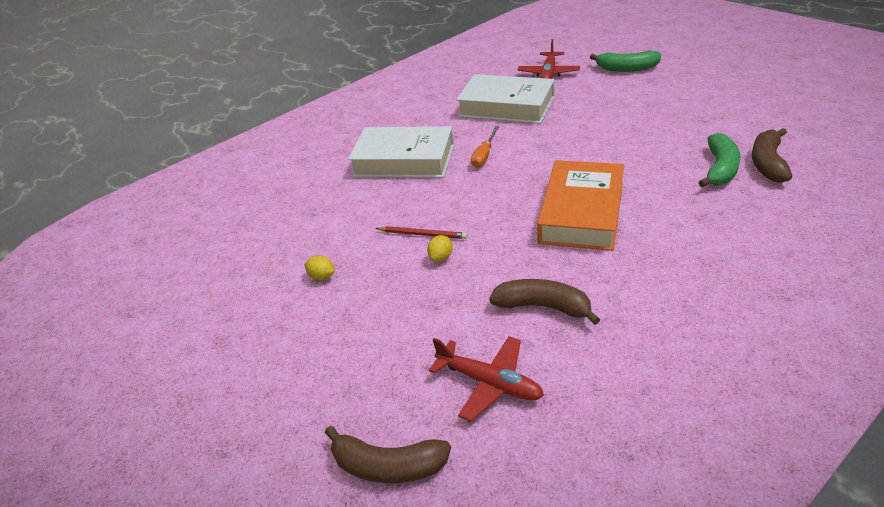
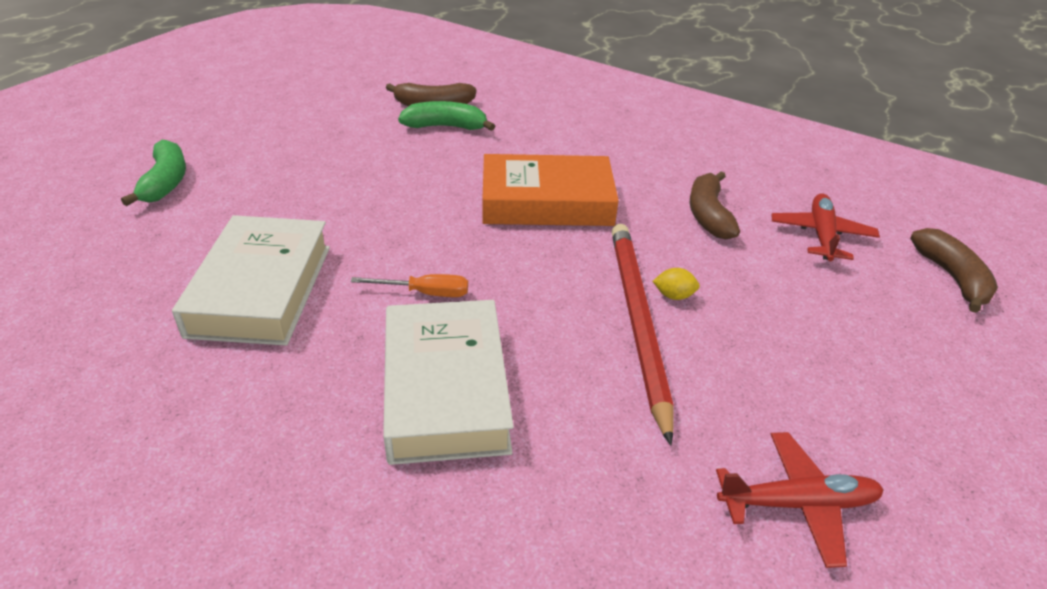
camera: 115 degrees left, 0 degrees up
yellow lemon [304,256,334,280] -> none
red pencil [375,226,467,239] -> red pencil [611,224,674,446], size x2.21
red plane [518,39,580,79] -> red plane moved to [716,432,884,568]

